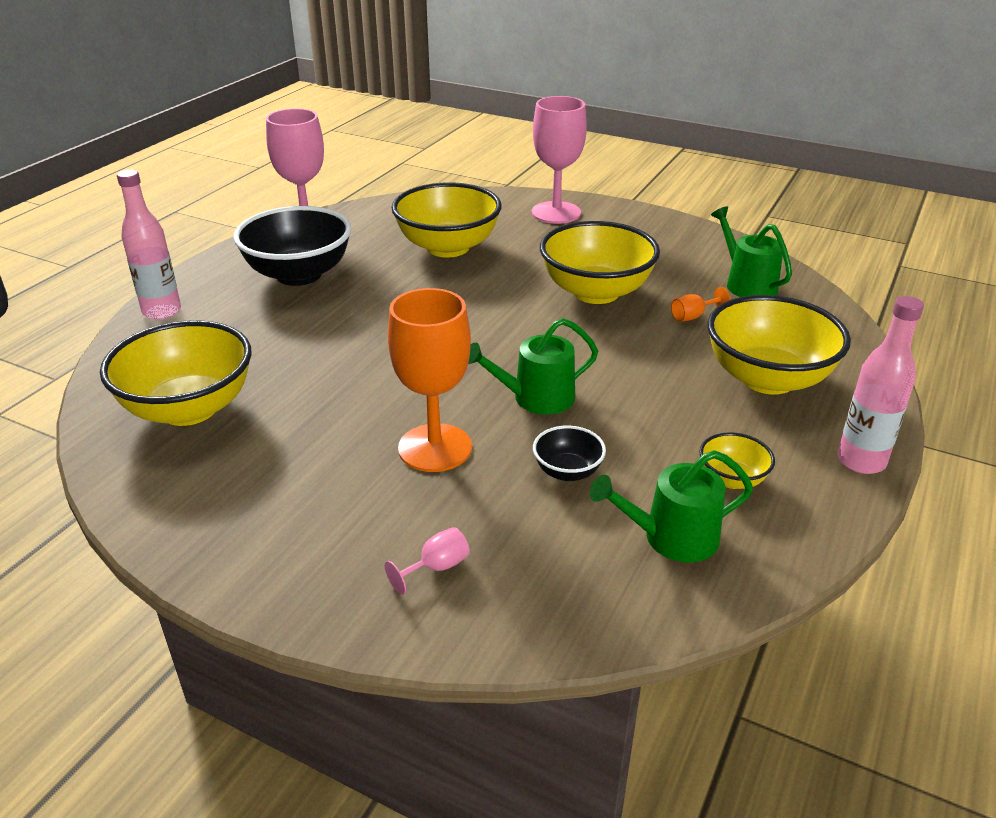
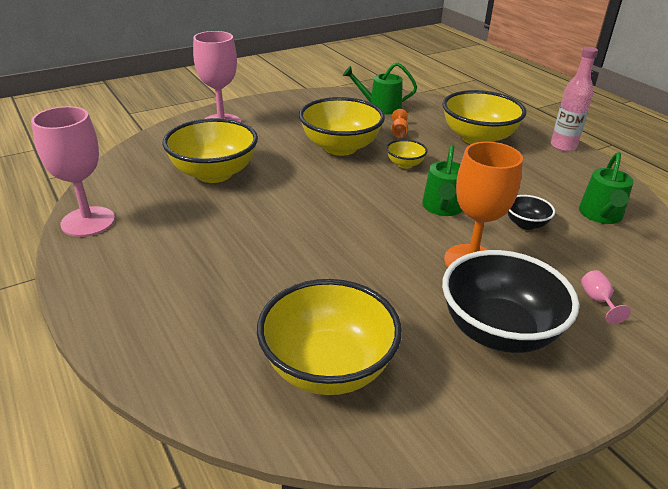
camera: 60 degrees left, 0 degrees up
pink bottle [117,169,181,320] -> none
black bowl [233,206,351,286] -> black bowl moved to [442,250,579,353]
yellow bowl [699,432,775,489] -> yellow bowl moved to [386,139,427,169]

